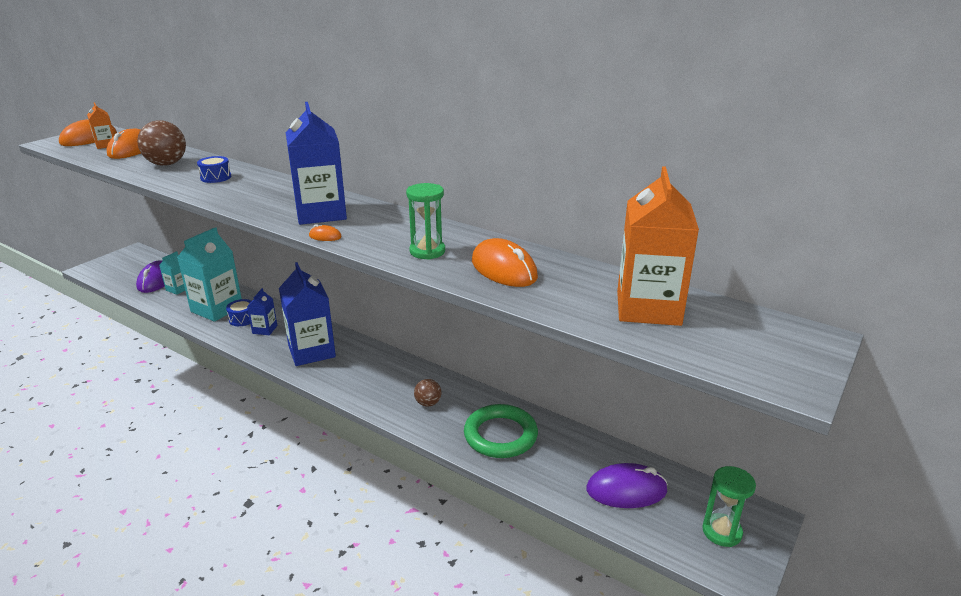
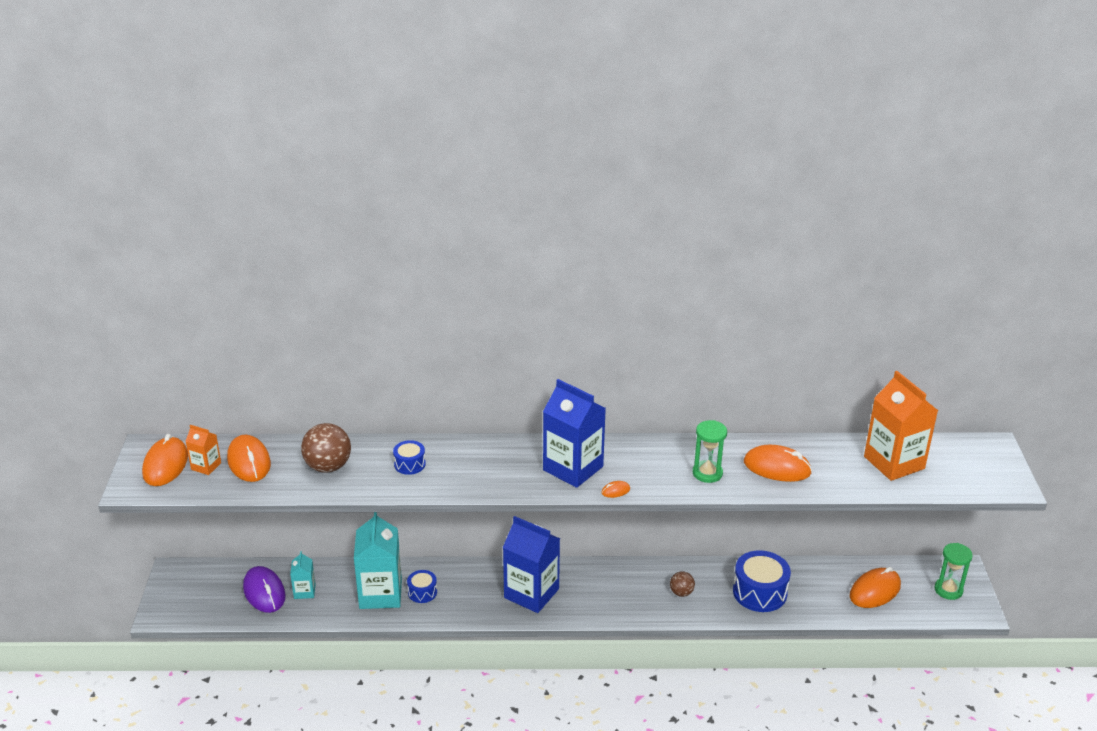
camera: 35 degrees left, 5 degrees up
blue carton [247,288,277,335] -> none
green ring [464,404,538,458] -> blue drum [733,550,791,612]
purple mouse [586,463,668,508] -> orange mouse [850,567,901,608]

